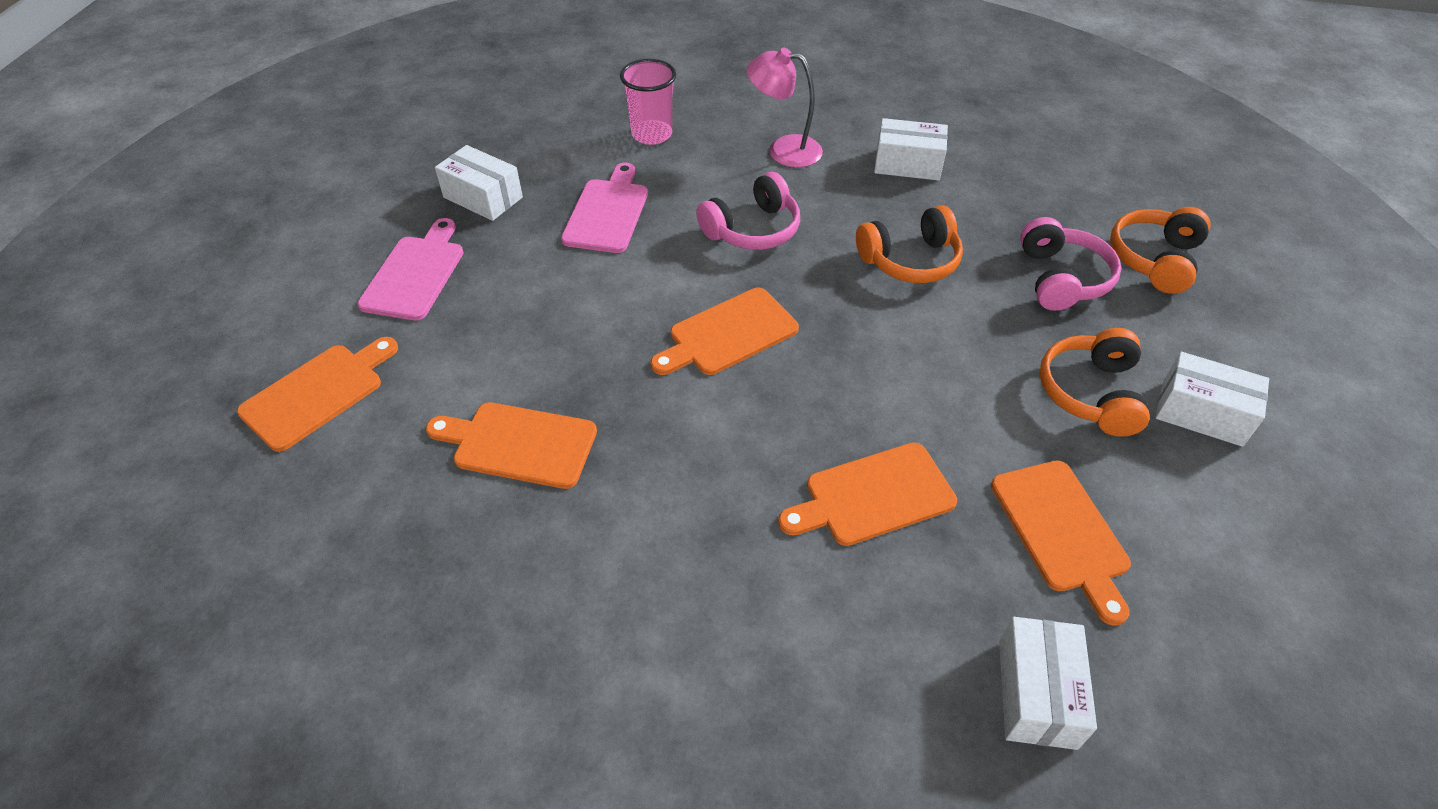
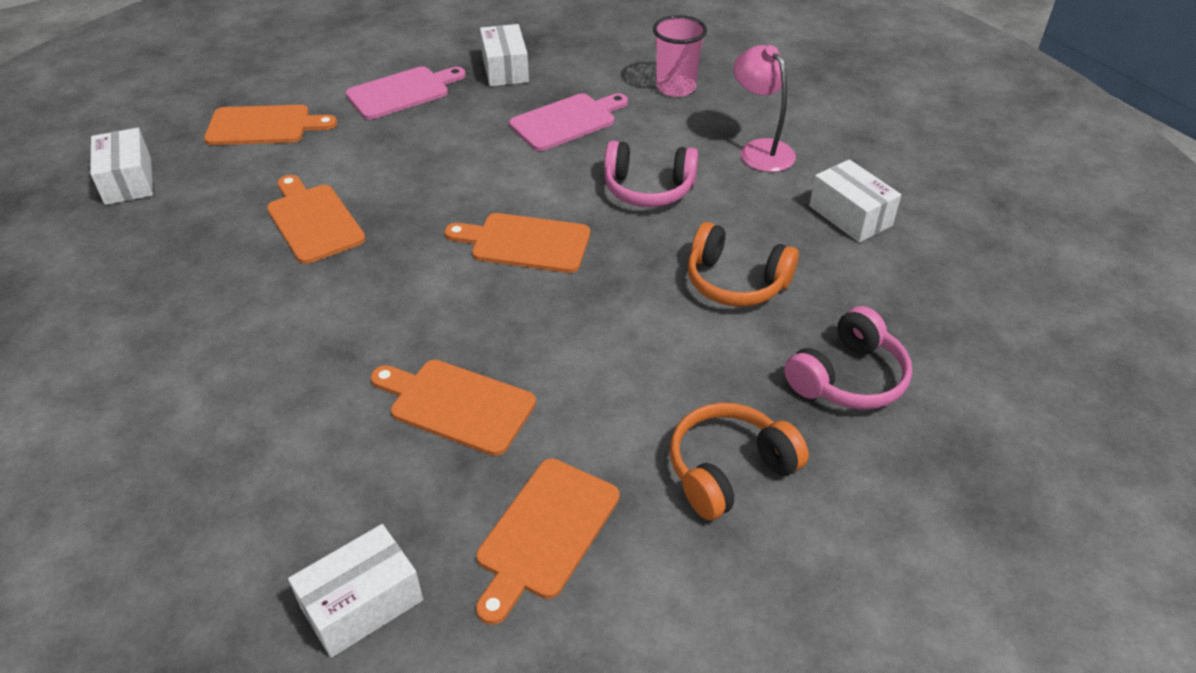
camera: 45 degrees right, 5 degrees down
orange headphones [1110,207,1211,294] -> none
white box [1156,352,1269,447] -> white box moved to [90,128,153,205]

